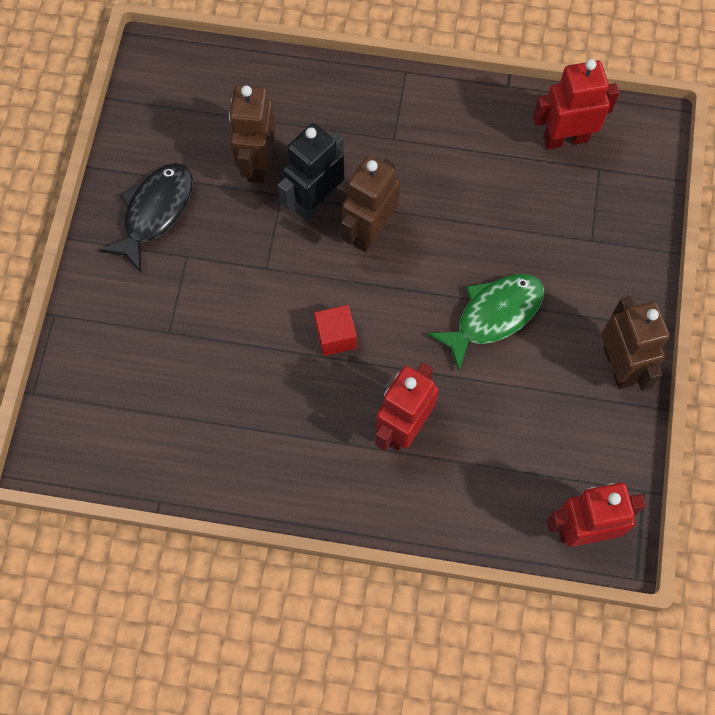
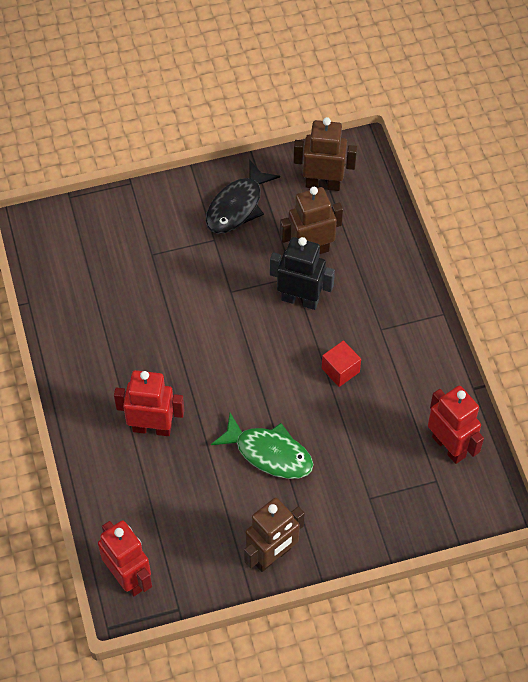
camera: 65 degrees right, 10 degrees down
black fish [99,163,193,273] -> black fish turned 120 degrees clockwise [206,160,280,234]
red cube [314,305,357,356] -> red cube moved to [322,340,361,387]
brown robot [341,155,400,252] -> brown robot moved to [293,117,357,191]

